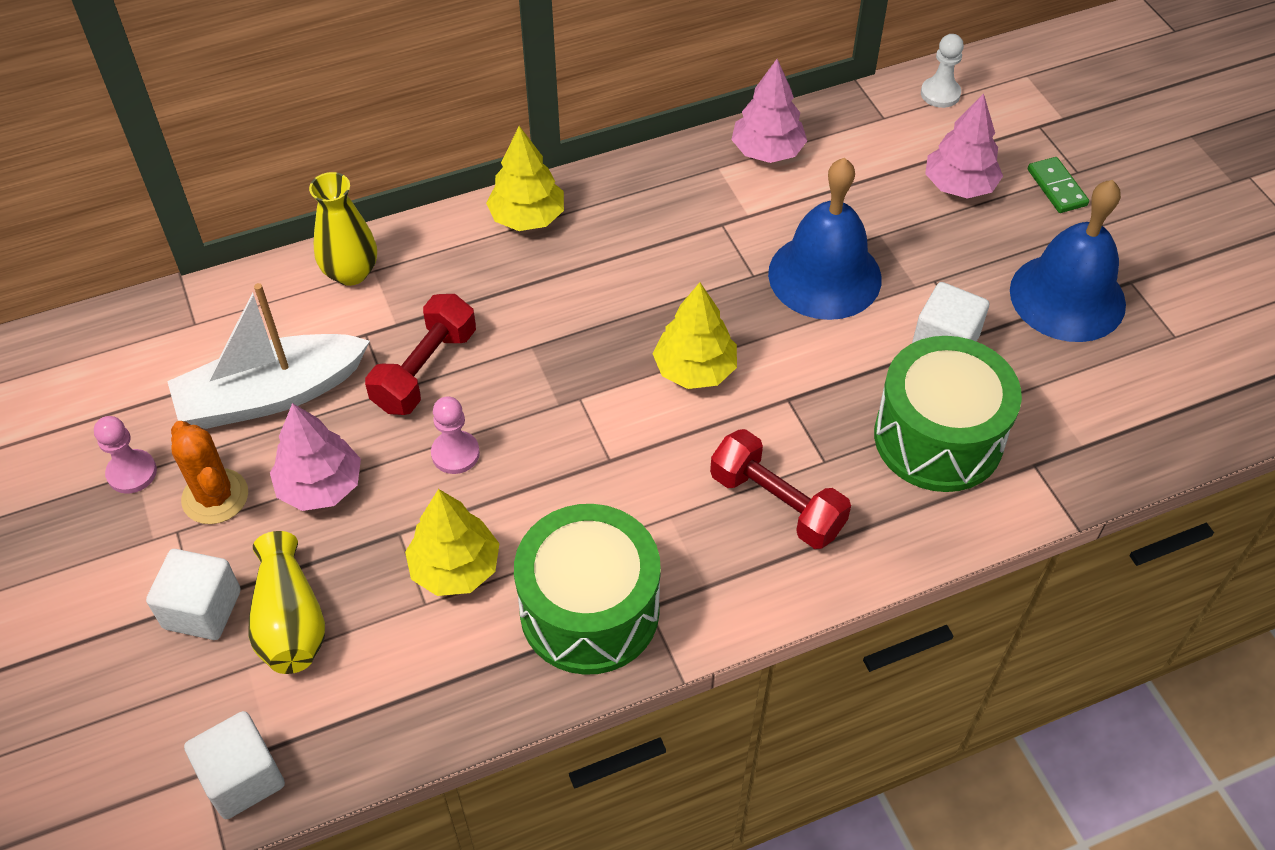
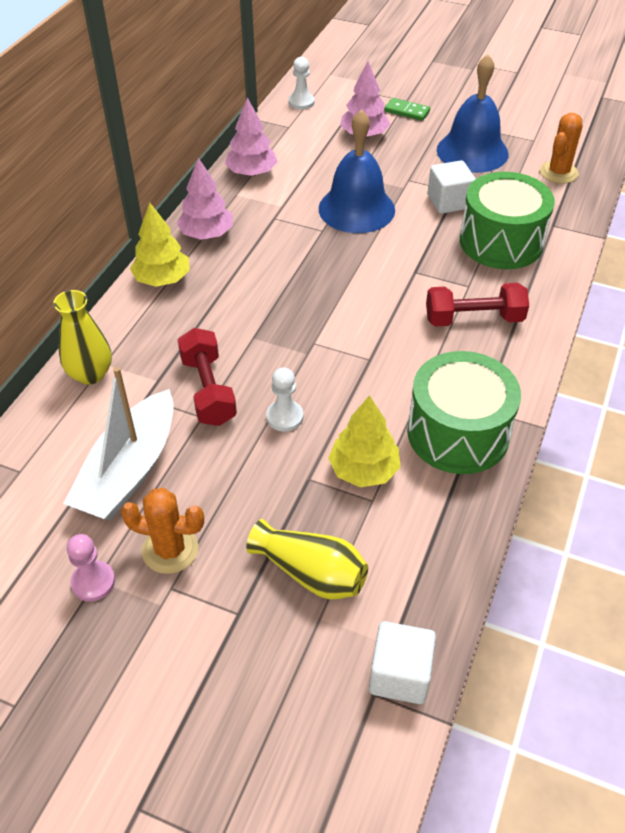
camera: 45 degrees left, 5 degrees down
white cube [146,549,241,640] -> none
pink tree [270,403,361,511] -> pink tree moved to [177,158,233,240]
pink pawn [431,397,480,474] -> white pawn [266,367,303,432]
yellow tree [653,282,737,389] -> none
none -> orange cactus [540,113,583,184]

